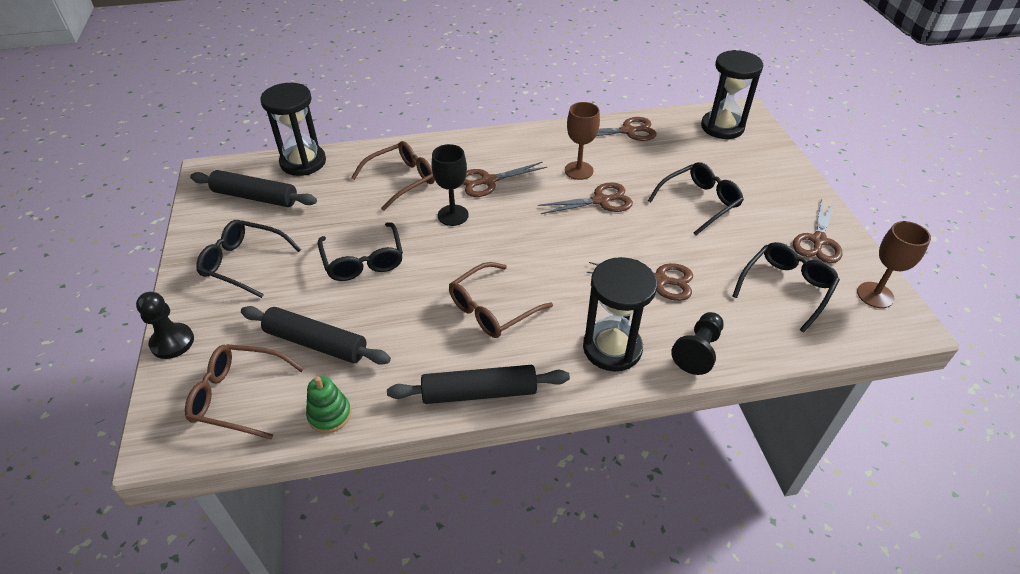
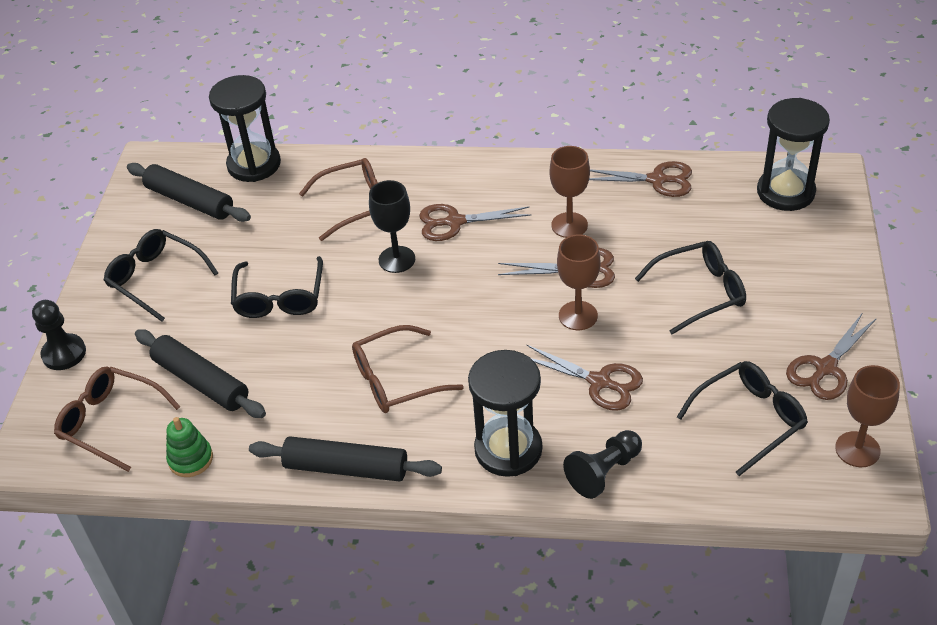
camera: 20 degrees right, 0 degrees up
none -> brown goblet [557,235,600,330]

